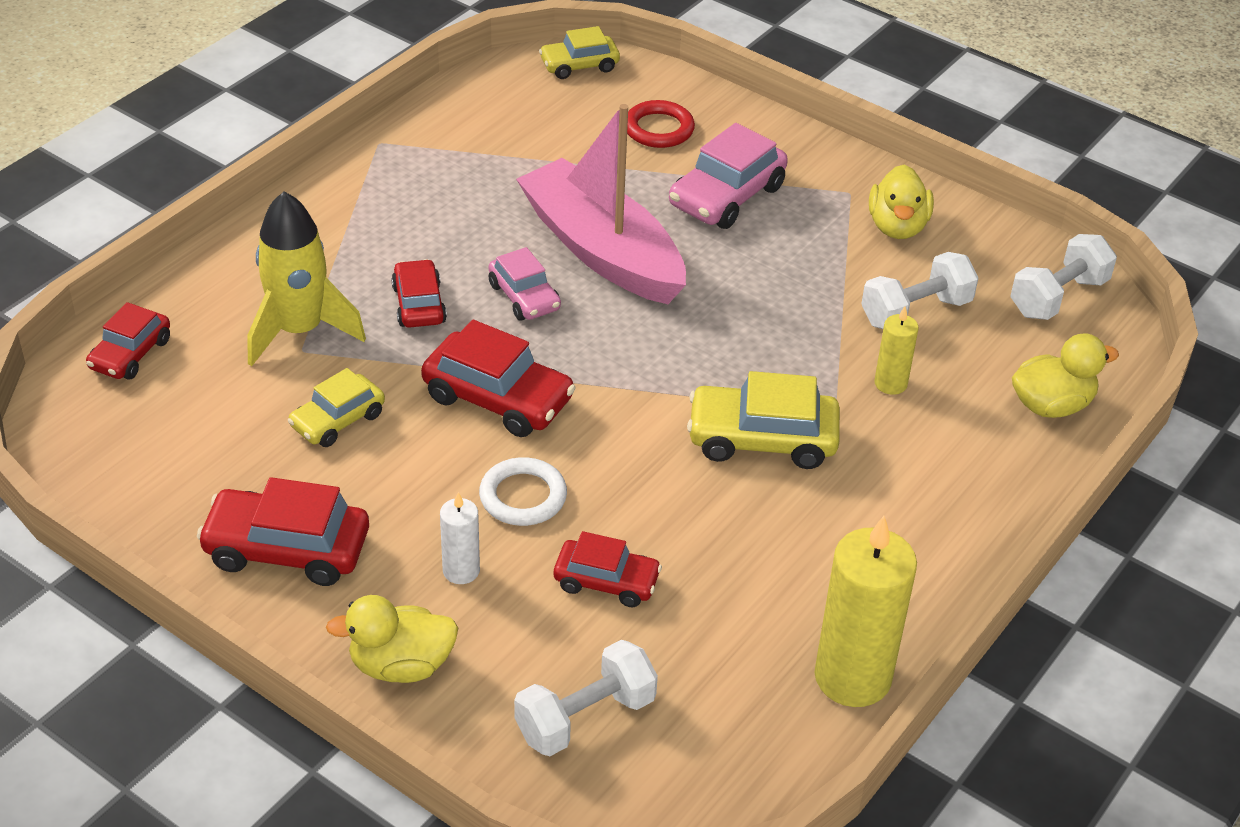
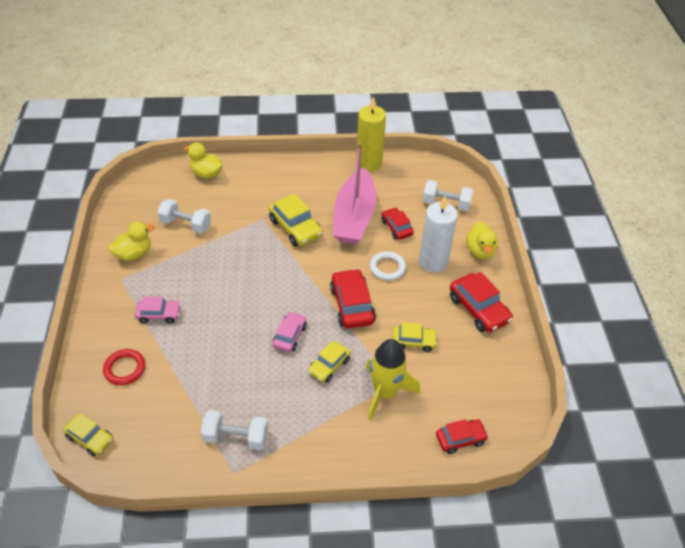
camera: 130 degrees left, 5 degrees up
yellow duck [326,595,458,683] -> yellow duck turned 45 degrees clockwise [466,221,498,259]
red car [391,259,447,328] -> yellow car [308,341,351,383]
white candle [440,492,480,584] -> white candle [419,196,458,272], size x1.99
pink boat [516,104,686,304] -> pink boat moved to [333,142,376,244]
pink car [669,123,788,229] -> pink car [135,297,181,324], size x0.64
yellow candle [874,306,919,395] -> none
white dumbbell [1011,234,1117,320] -> white dumbbell moved to [201,410,268,450]

